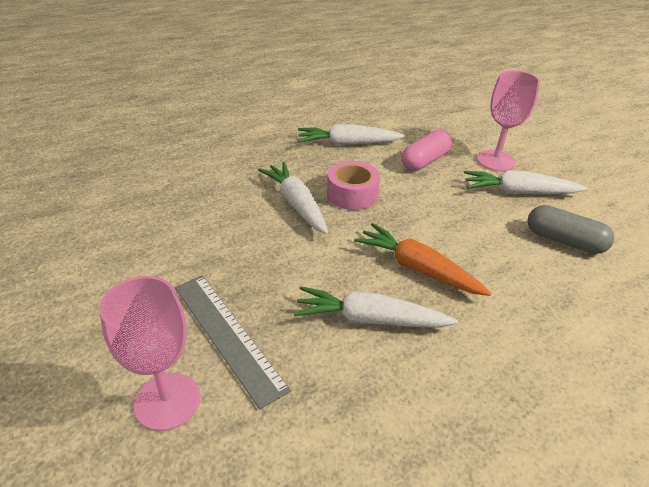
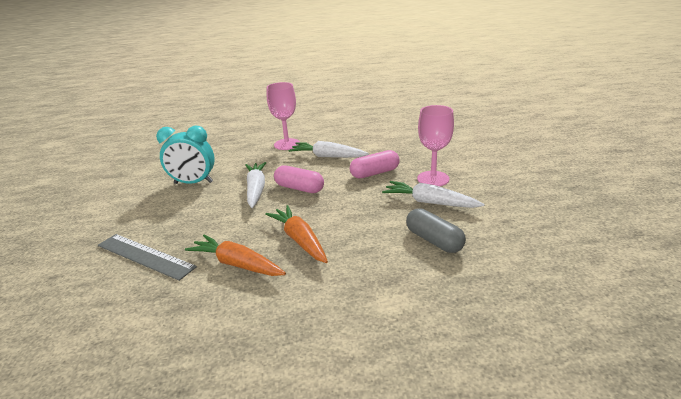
camera: 25 degrees right, 10 degrees down
pink goblet [99,276,200,431] -> pink goblet moved to [266,82,300,150]
grey ruler [175,275,291,409] -> grey ruler turned 45 degrees counterclockwise [98,234,197,281]
white carrot [294,286,458,328] -> orange carrot [185,235,286,276]
pink tape [327,161,380,210] -> pink capsule [274,165,324,193]
none -> turquoise clock [156,126,215,184]

